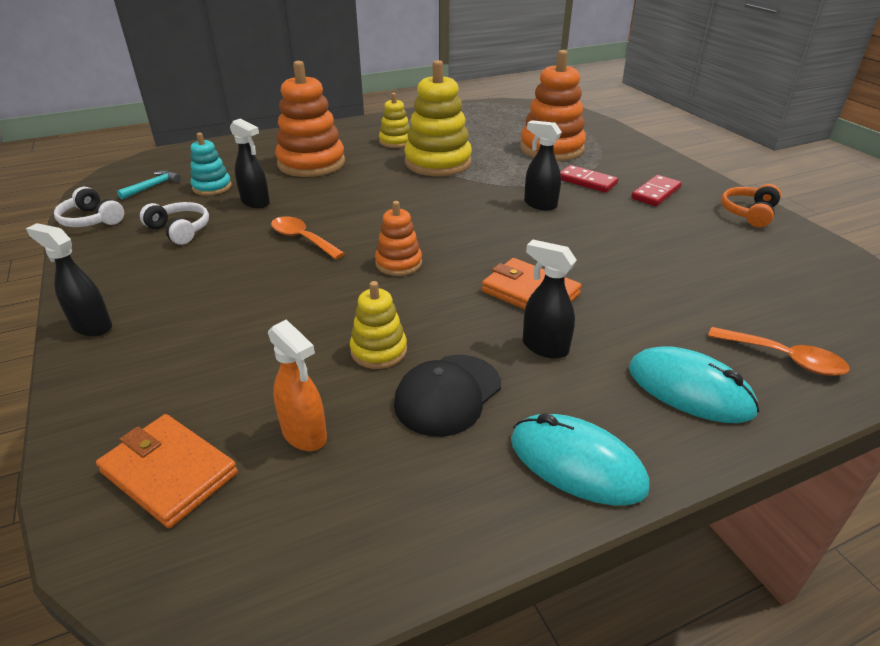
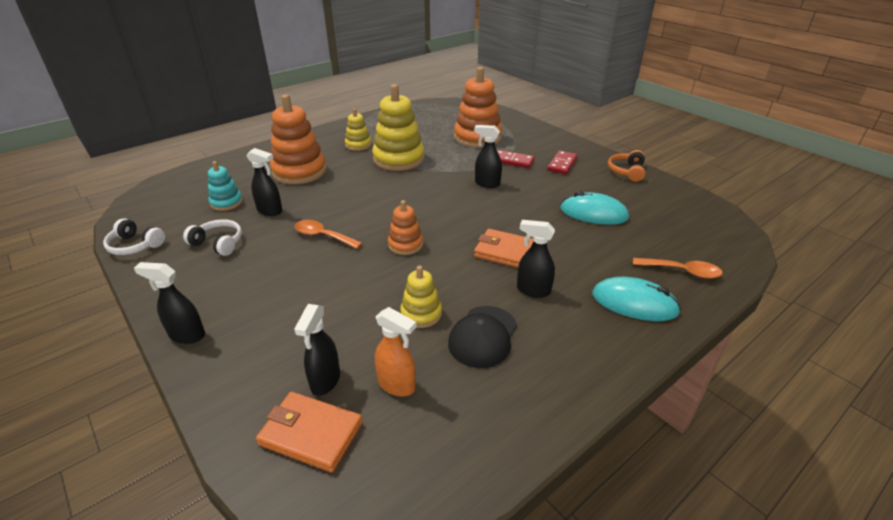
camera: 15 degrees left, 0 degrees up
turquoise hammer [117,170,181,199] -> none
turquoise mouse [511,413,649,505] -> turquoise mouse moved to [560,191,629,225]
none -> black spray bottle [294,304,340,396]

